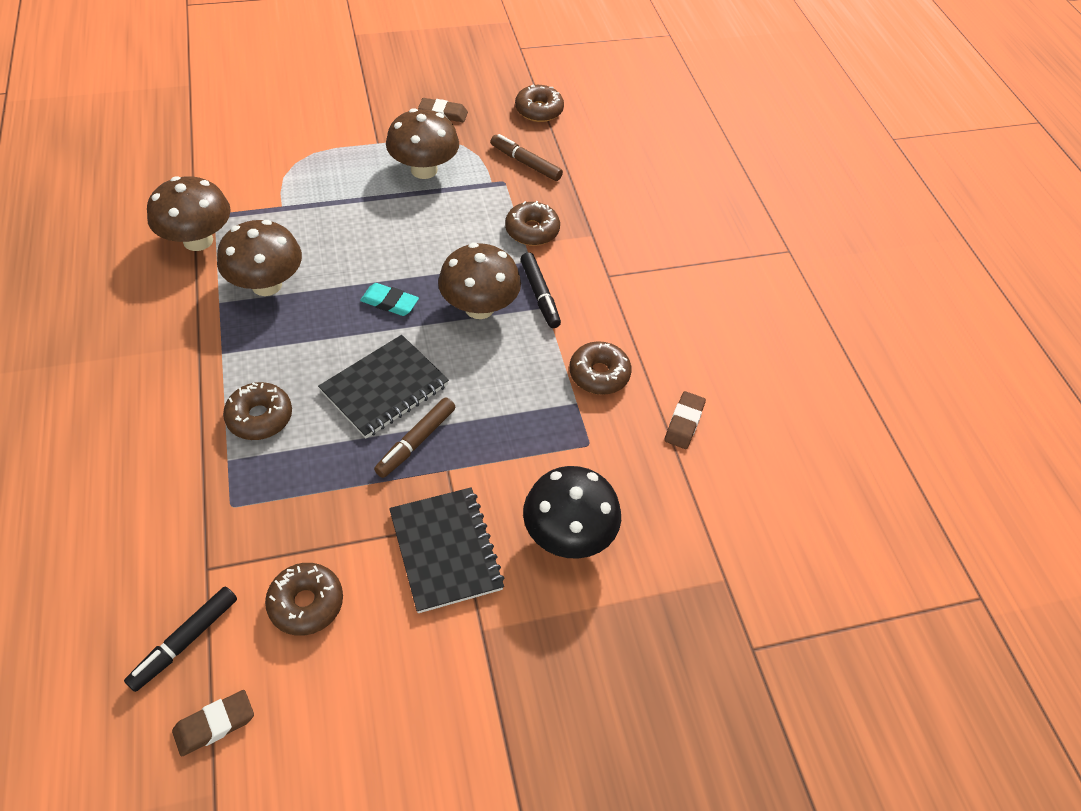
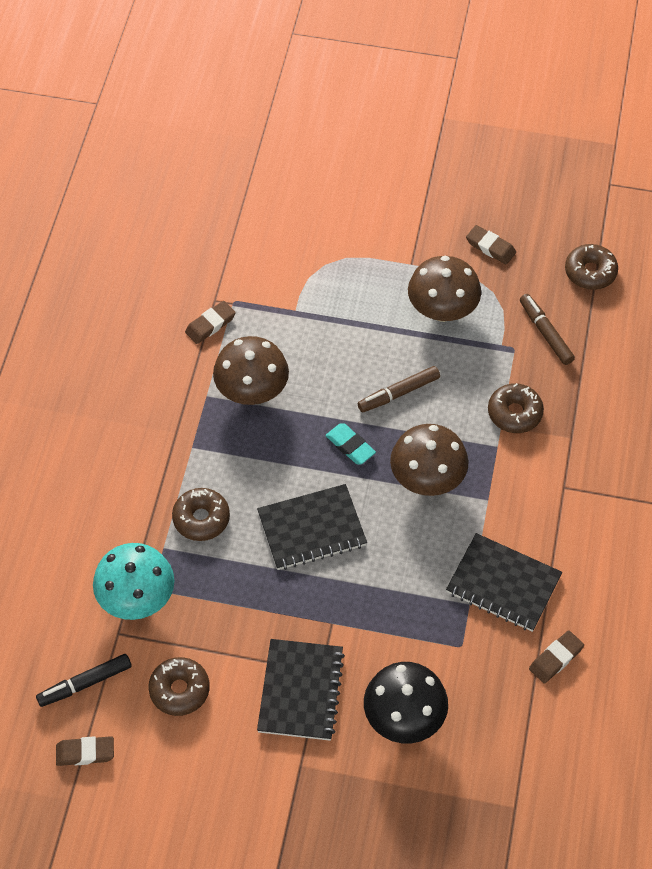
camera: 30 degrees right, 5 degrees up
brown mushroom [147,176,231,251] -> brown eraser [185,301,236,344]
brown marker [374,397,455,478] -> brown marker moved to [358,366,440,412]
black marker [520,252,561,328] -> none
brown donut [569,341,632,395] -> black notebook [446,533,562,632]
none -> turquoise mushroom [93,543,174,620]

